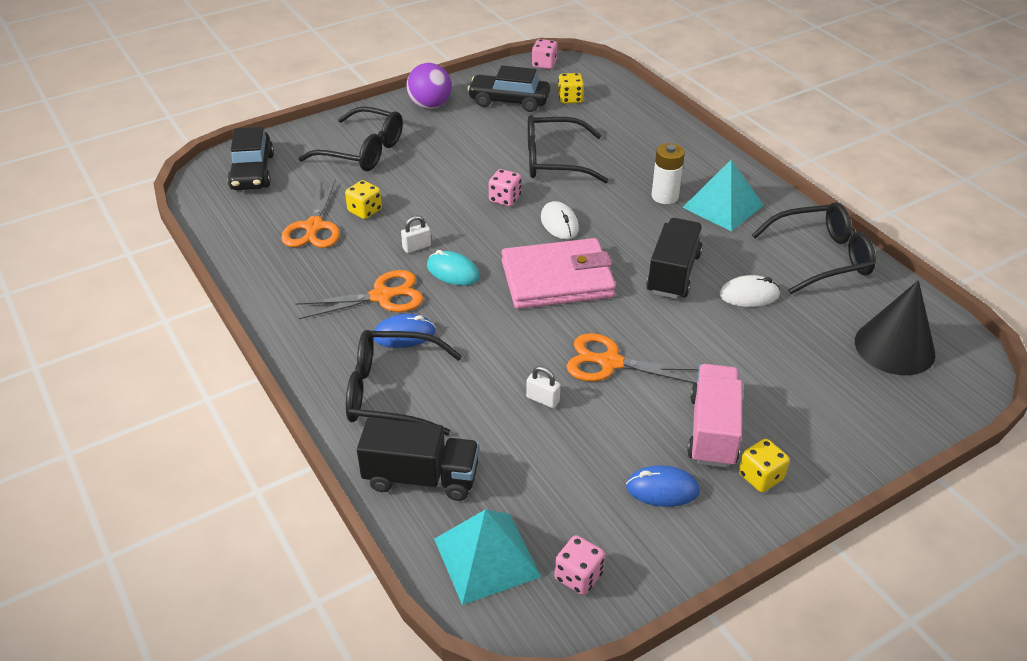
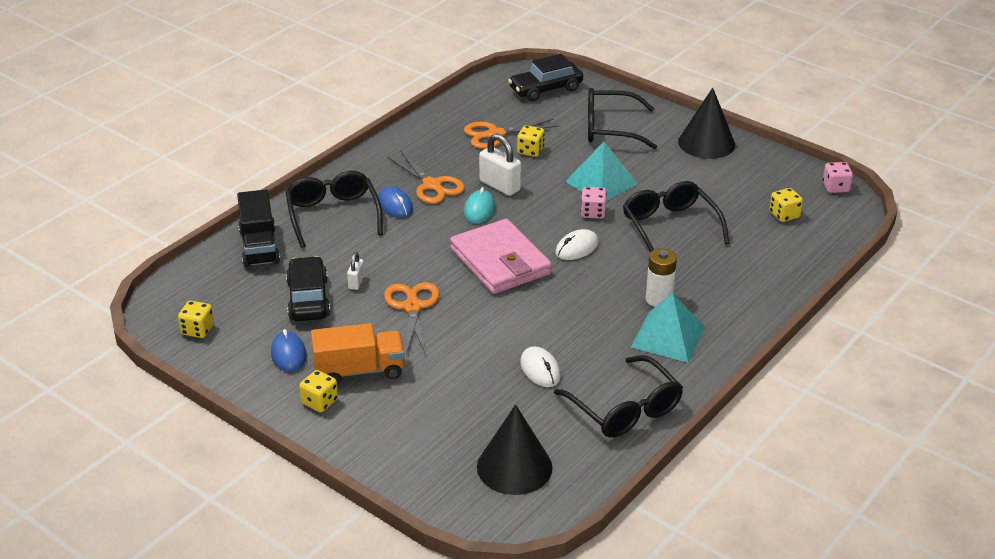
camera: 70 degrees right, 5 degrees down
black glasses [299,106,403,171] -> black glasses turned 90 degrees clockwise [588,88,657,149]
white padlock [401,215,431,253] -> white padlock [479,133,521,196], size x1.83
purple ball [407,63,452,109] -> black cone [678,88,735,159]
turquoise pyramid [434,509,541,605] -> turquoise pyramid moved to [565,142,638,201]
black car [467,65,550,112] -> black car moved to [286,256,330,321]
pink dice [554,535,605,595] -> yellow dice [178,301,214,338]
black truck [646,218,703,299] -> none
pink truck [687,364,742,468] -> orange truck [311,323,405,385]

